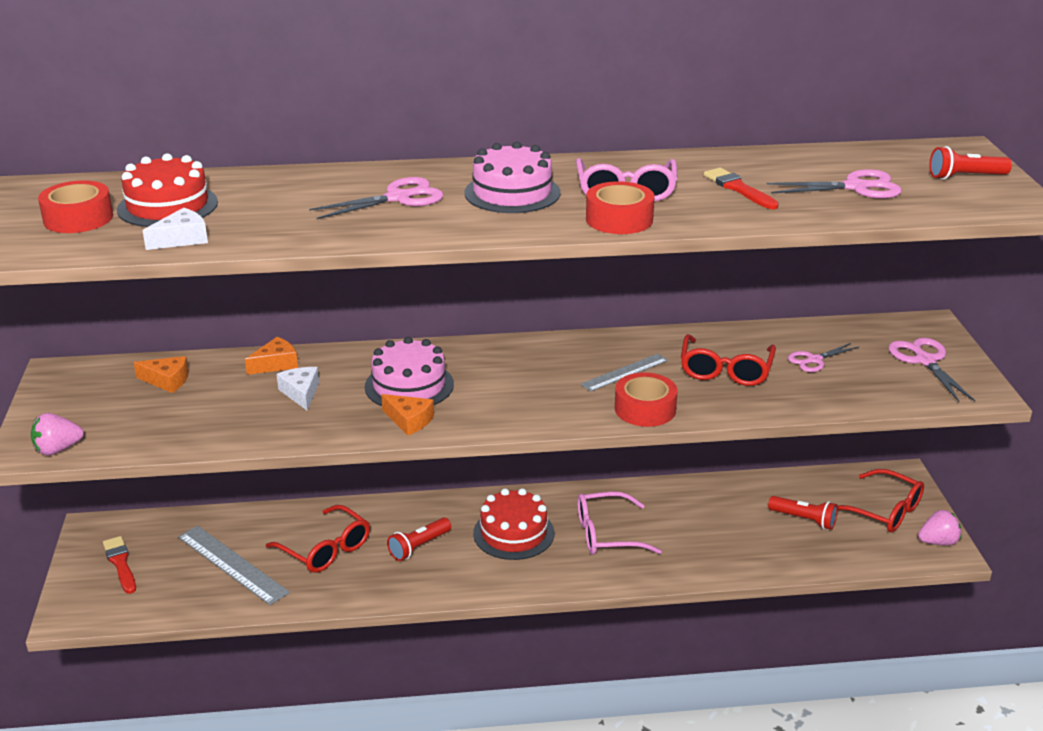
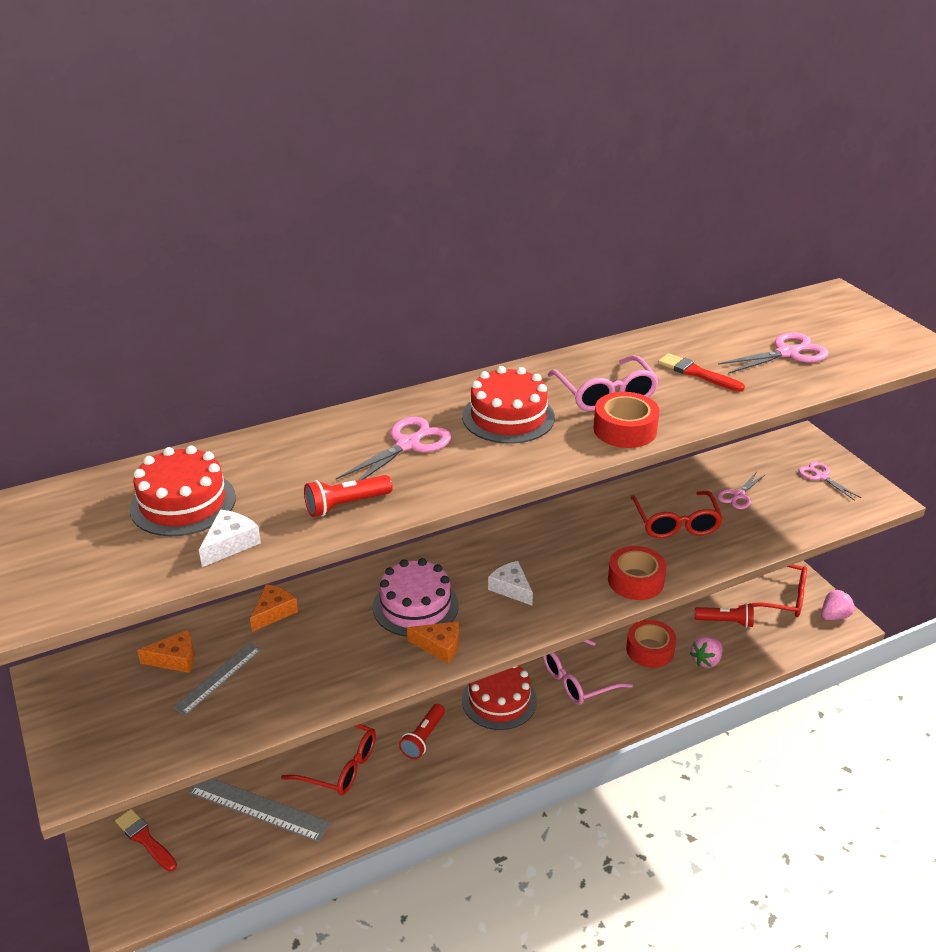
camera: 20 degrees left, 5 degrees up
pink strawberry [31,413,84,455] -> pink strawberry moved to [690,636,723,668]
red tape [38,180,113,233] -> red tape moved to [626,620,676,668]
white cheese [277,367,319,411] -> white cheese moved to [488,561,533,605]
pink cake [464,141,560,213] -> red cake [462,366,555,444]
grey ruler [580,354,668,392] -> grey ruler moved to [173,643,261,715]
pink scissors [888,338,975,402] -> pink scissors [799,462,861,501], size x0.67
red flashlight [929,146,1012,180] -> red flashlight moved to [304,475,393,517]

